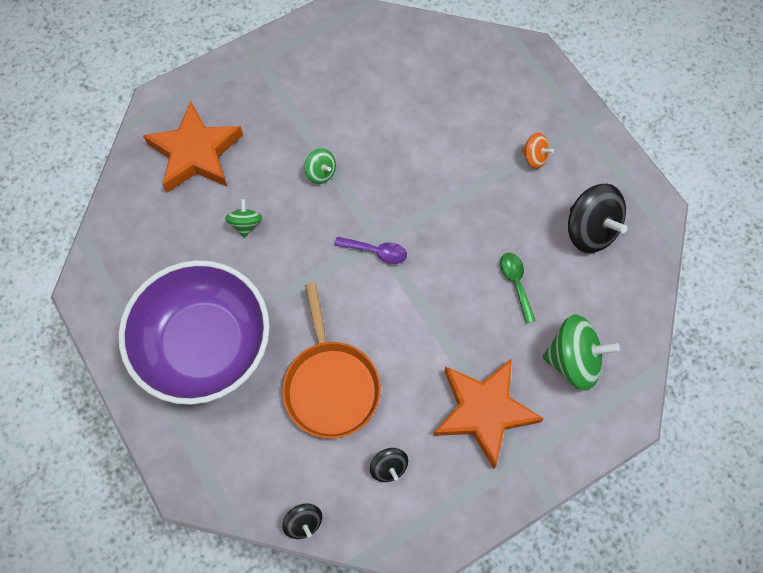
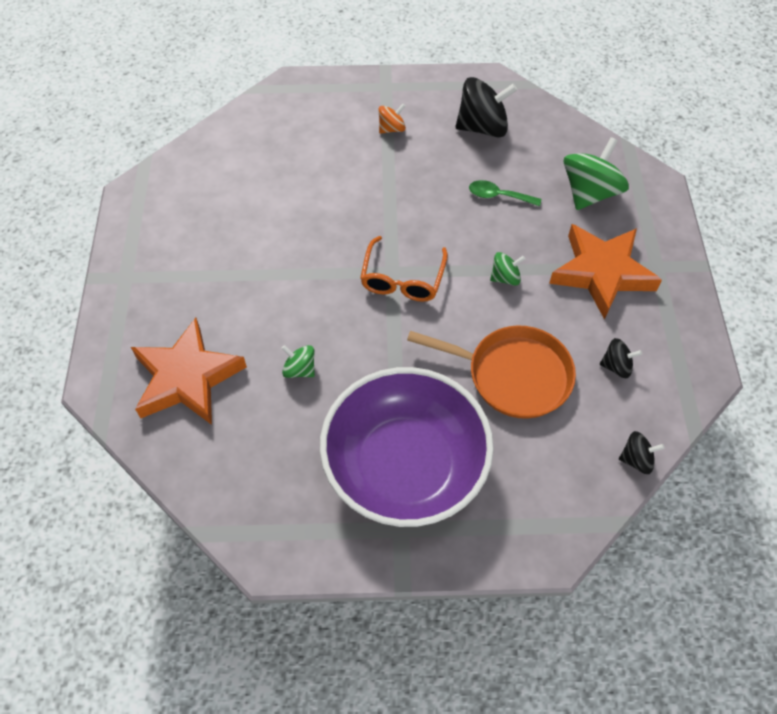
camera: 60 degrees left, 10 degrees down
green spinning top [304,148,336,184] -> green spinning top moved to [490,252,525,286]
purple spoon [334,237,407,264] -> orange glasses [360,236,448,302]

